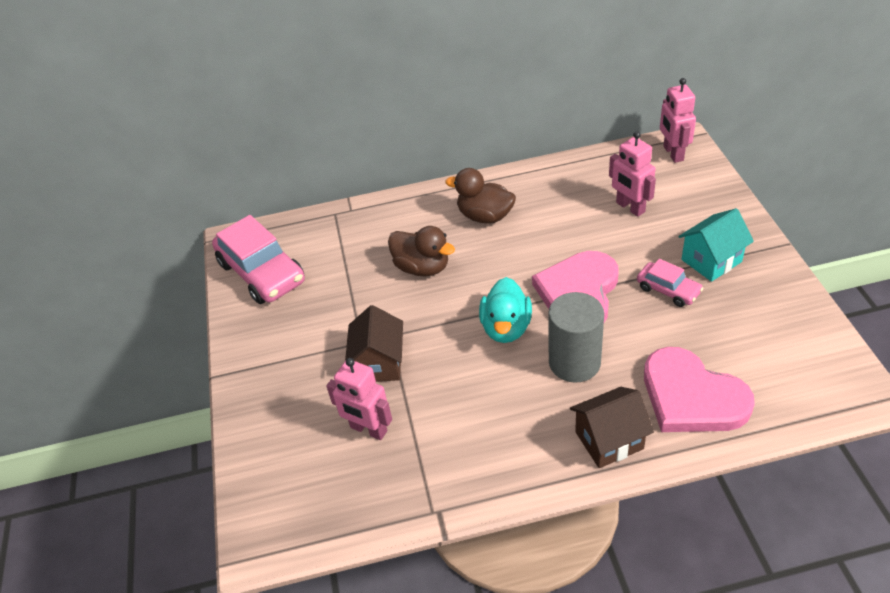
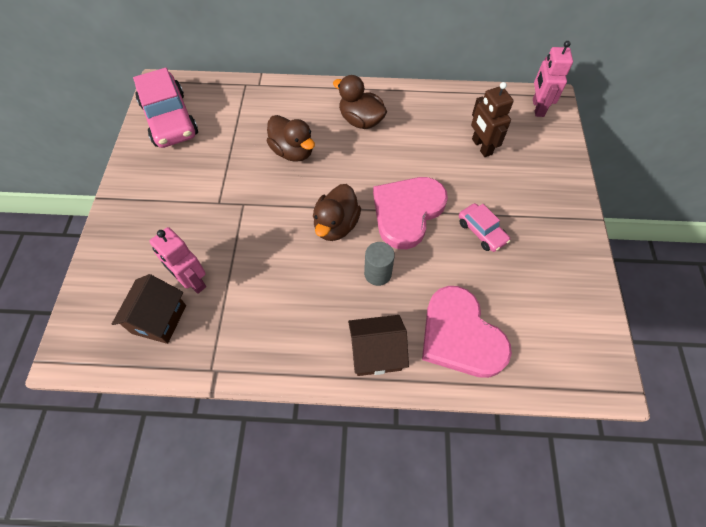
camera: 10 degrees right, 15 degrees up
brown house [345,305,403,382] -> brown house moved to [112,274,186,344]
turquoise duck [479,277,532,343] -> brown duck [313,184,361,241]
grey cylinder [548,292,604,383] -> grey cylinder [364,242,395,286], size x0.62
pink robot [609,131,656,217] -> brown robot [471,82,514,157]
turquoise house [678,208,754,282] -> none

